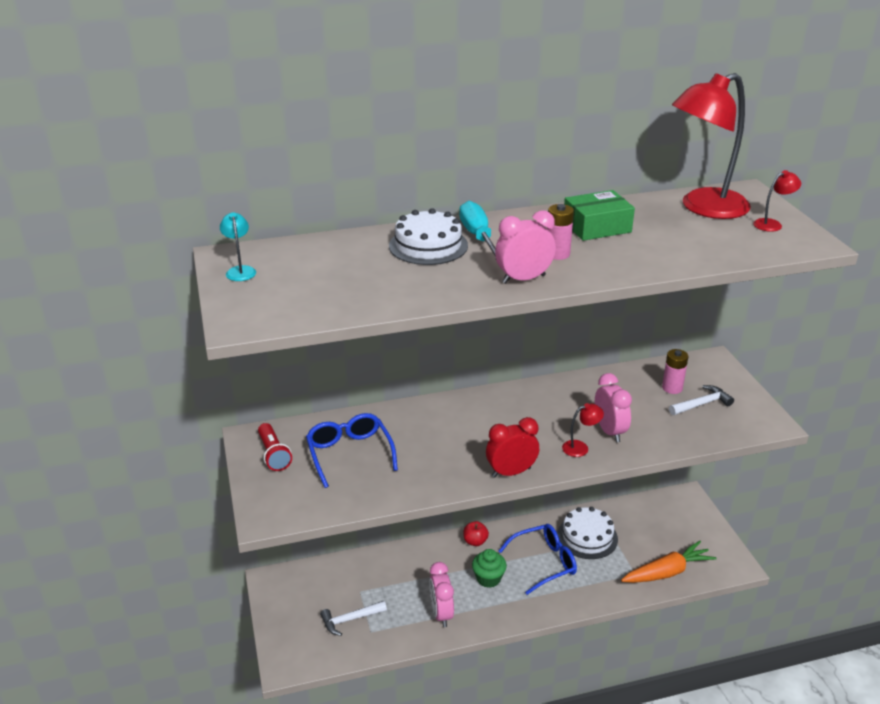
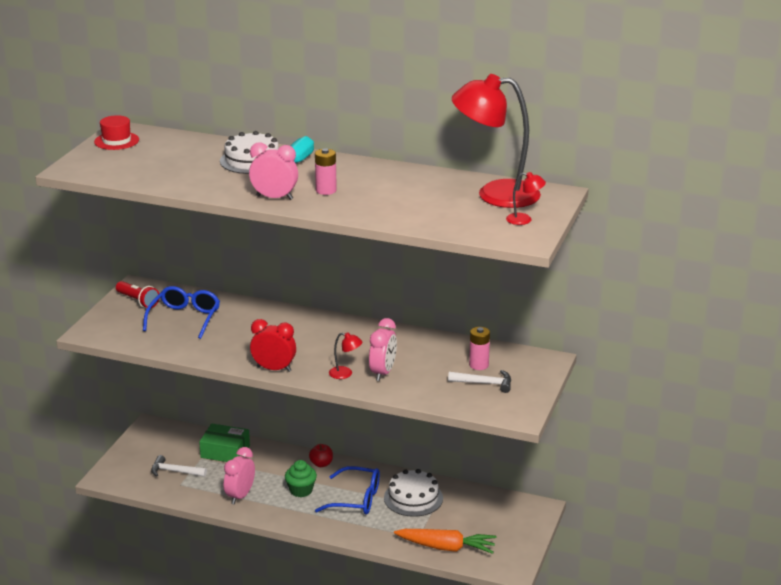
camera: 35 degrees right, 5 degrees down
turquoise lamp [220,212,256,281] -> red hat [94,115,139,150]
red flashlight [258,423,292,471] -> red flashlight turned 60 degrees counterclockwise [116,281,159,308]
green box [564,190,635,241] -> green box moved to [199,424,250,462]

